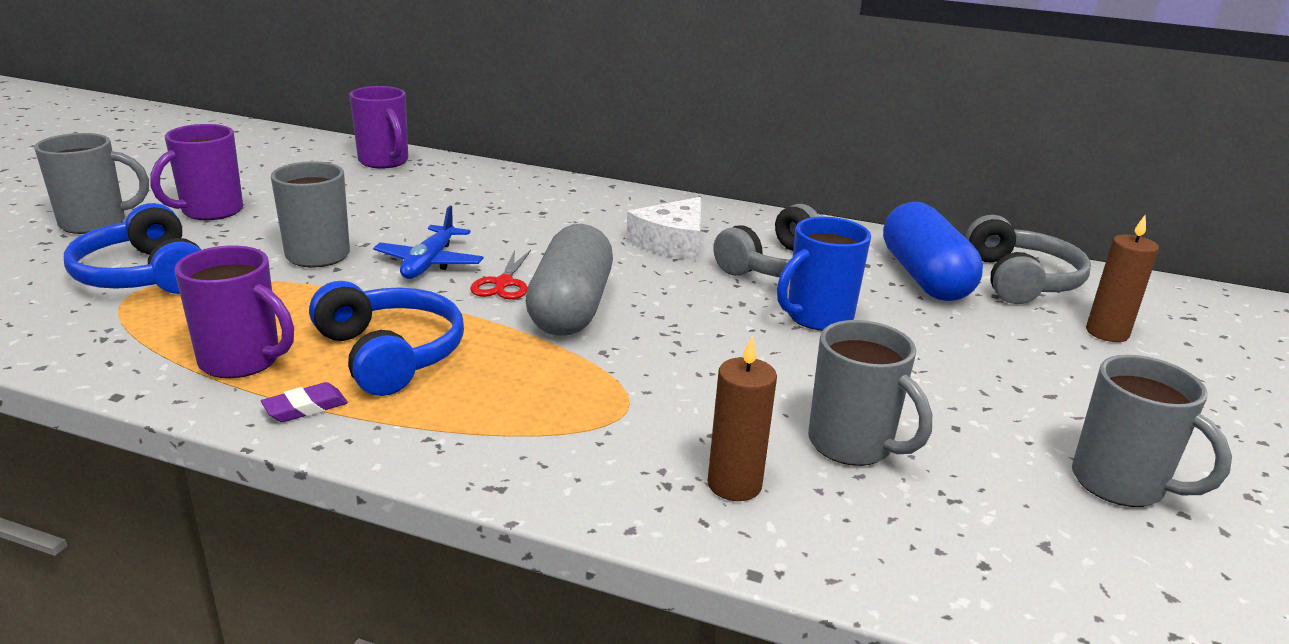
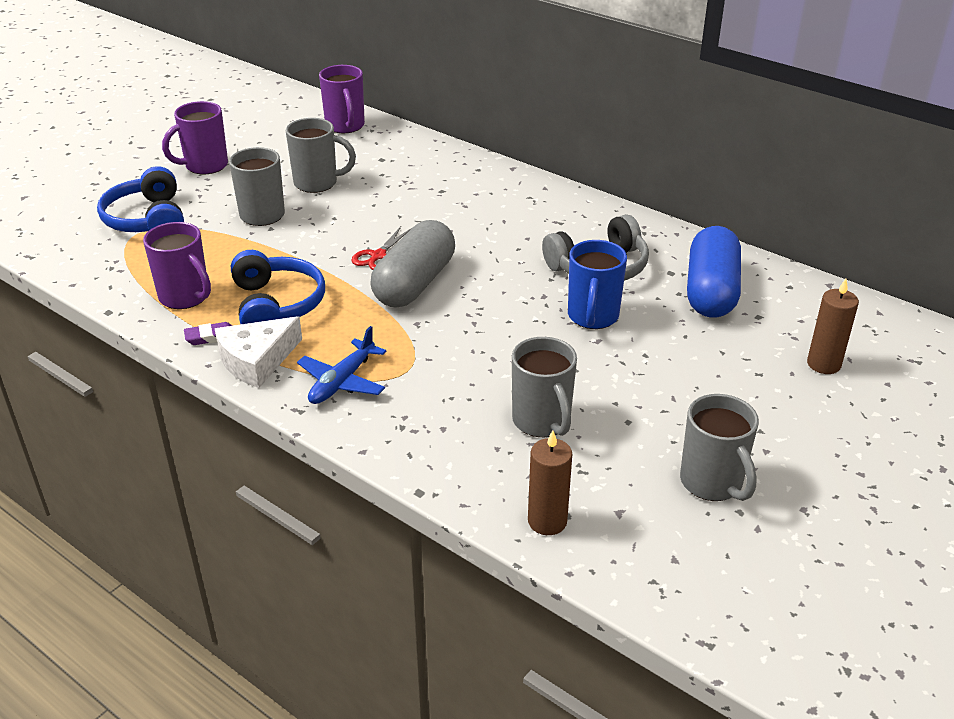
camera: 20 degrees right, 10 degrees up
grey mug [34,133,149,234] -> grey mug moved to [286,118,356,193]
blue plane [373,206,484,279] -> blue plane moved to [297,326,387,404]
white cheese [626,197,701,260] -> white cheese moved to [215,316,302,388]
brown candle [708,336,777,501] -> brown candle moved to [528,430,572,535]
blue mug [777,217,871,331] -> blue mug turned 60 degrees counterclockwise [568,240,627,329]
grey headphones [966,215,1091,304] -> none

